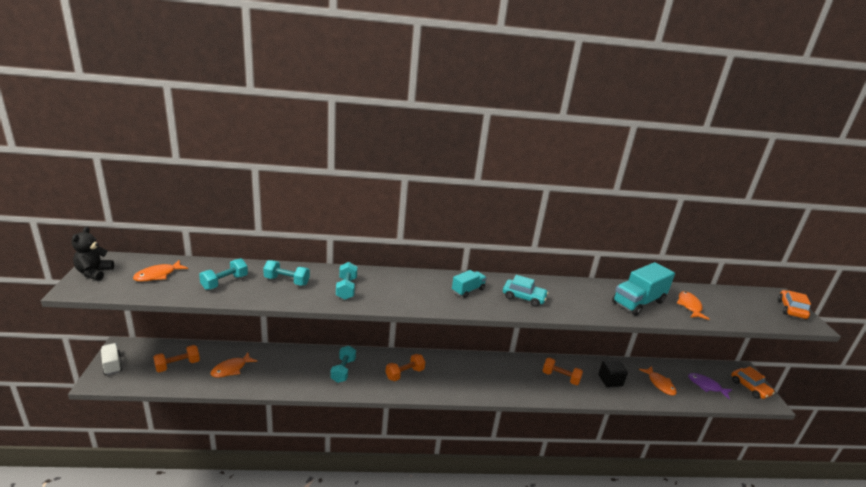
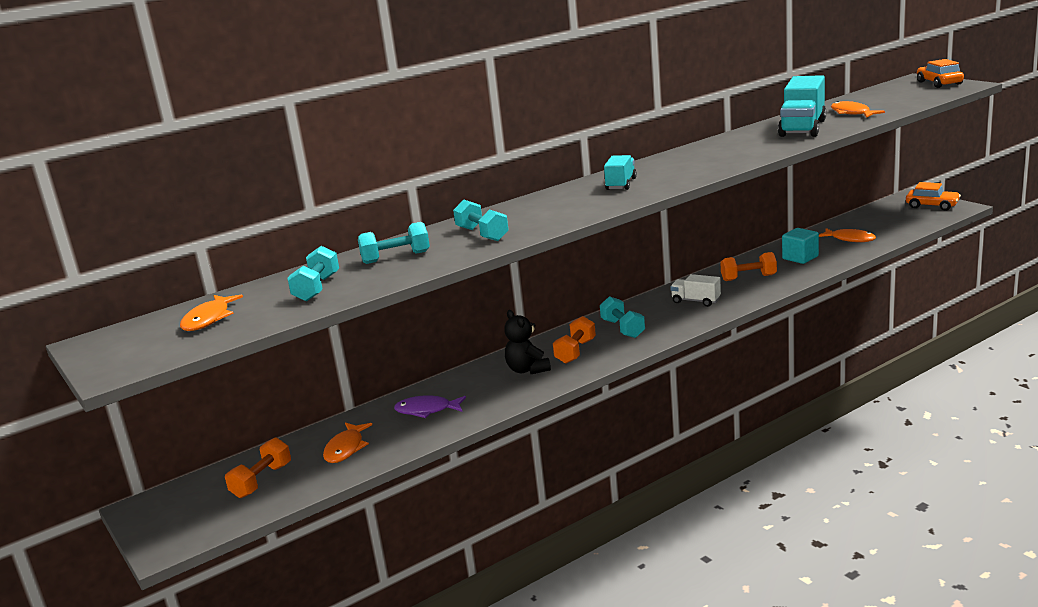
camera: 25 degrees left, 5 degrees down
black teddy bear [71,226,114,281] -> black teddy bear moved to [504,310,551,374]
white truck [101,343,122,375] -> white truck moved to [670,274,721,307]
turquoise dumbbell [330,346,356,383] -> turquoise dumbbell moved to [600,296,645,338]
turquoise car [503,275,548,307] -> none
black cube [598,360,628,387] -> turquoise cube [782,228,819,264]
purple fish [688,373,732,399] -> purple fish moved to [394,395,466,418]

